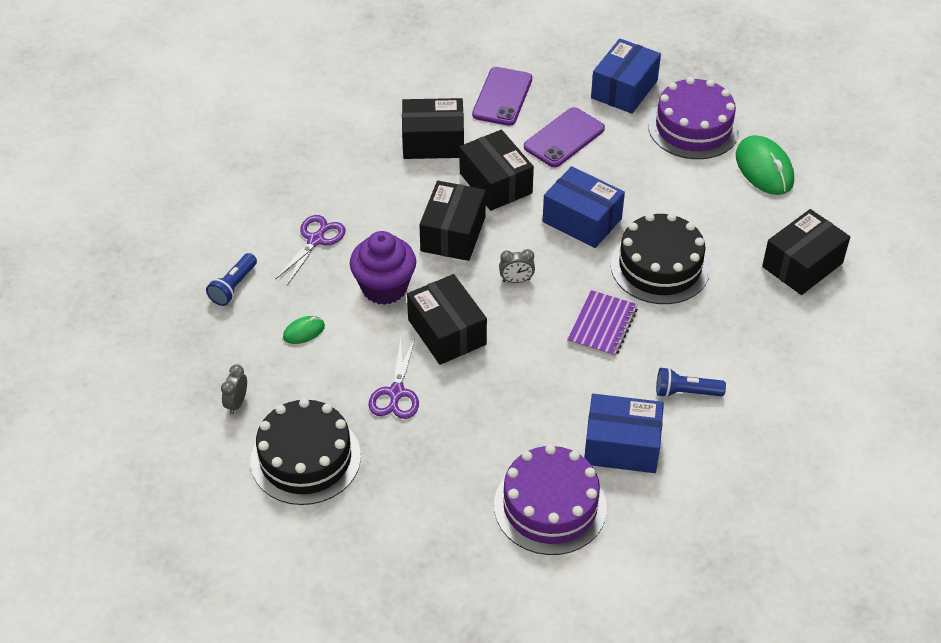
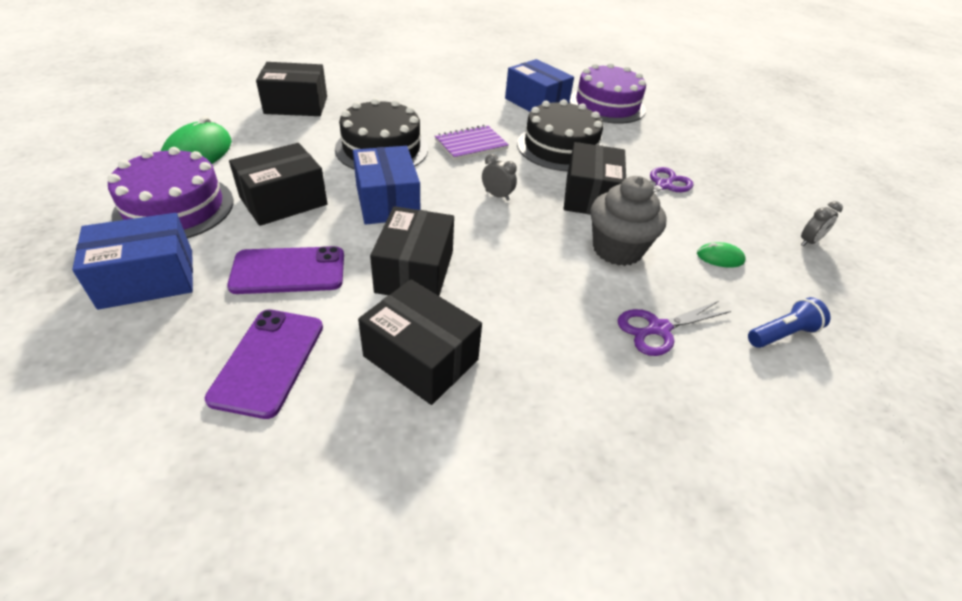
camera: 145 degrees left, 5 degrees down
black cake [250,398,361,505] -> black cake moved to [517,99,603,171]
purple cupcake [350,231,416,305] -> grey cupcake [591,176,667,266]
black box [419,181,486,261] -> black box moved to [229,143,327,226]
purple phone [472,67,532,126] -> purple phone turned 45 degrees counterclockwise [204,310,323,419]
blue flashlight [656,367,726,398] -> none

